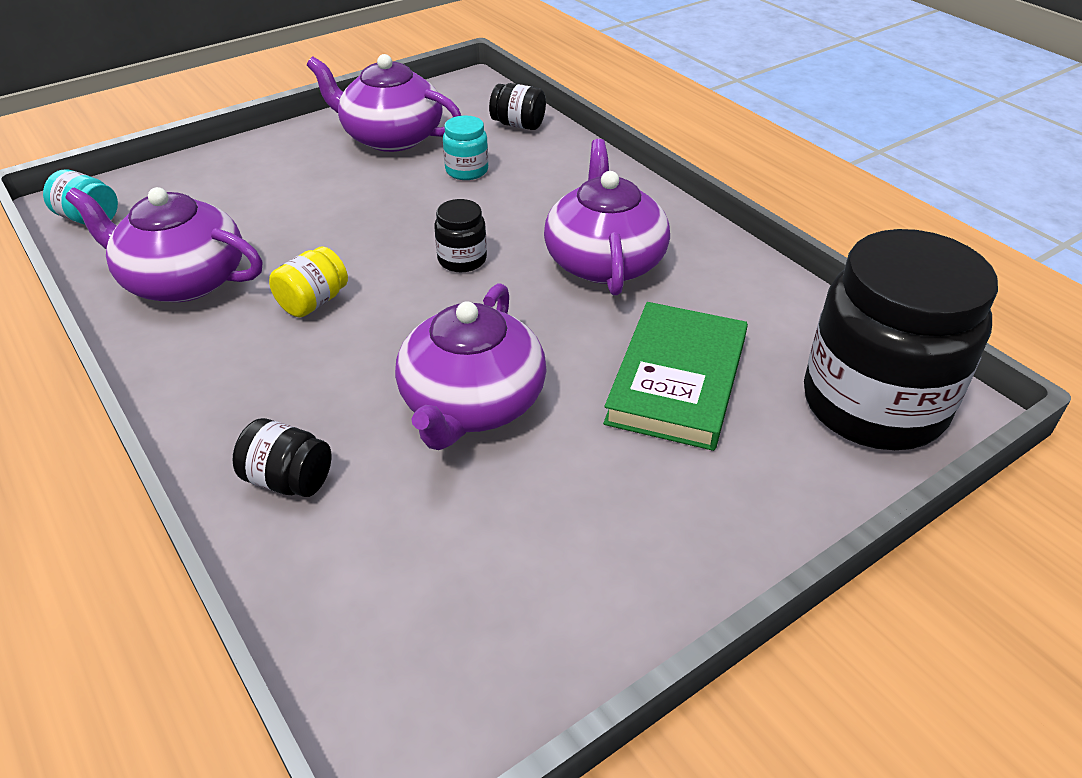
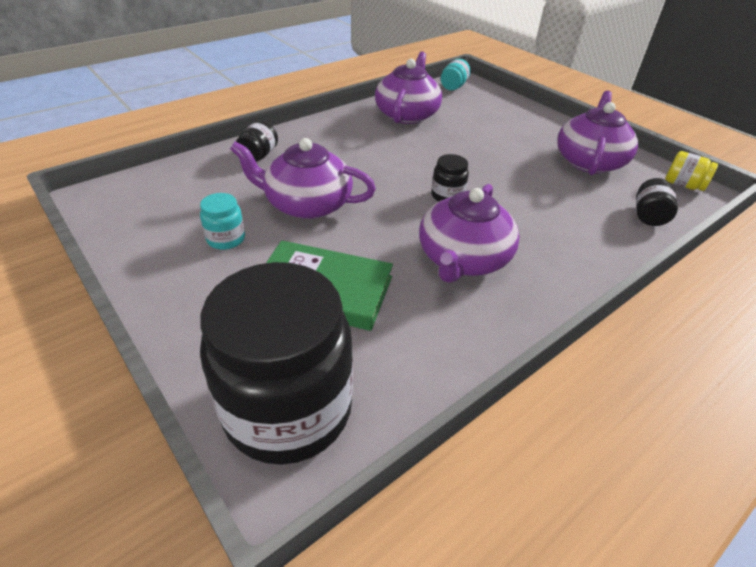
camera: 85 degrees right, 0 degrees up
yellow jar [269,246,348,317] -> yellow jar moved to [665,151,718,191]
turquoise jar [443,115,488,180] -> turquoise jar moved to [200,193,245,250]
purple teapot [544,139,670,296] -> purple teapot turned 120 degrees clockwise [419,184,520,283]

